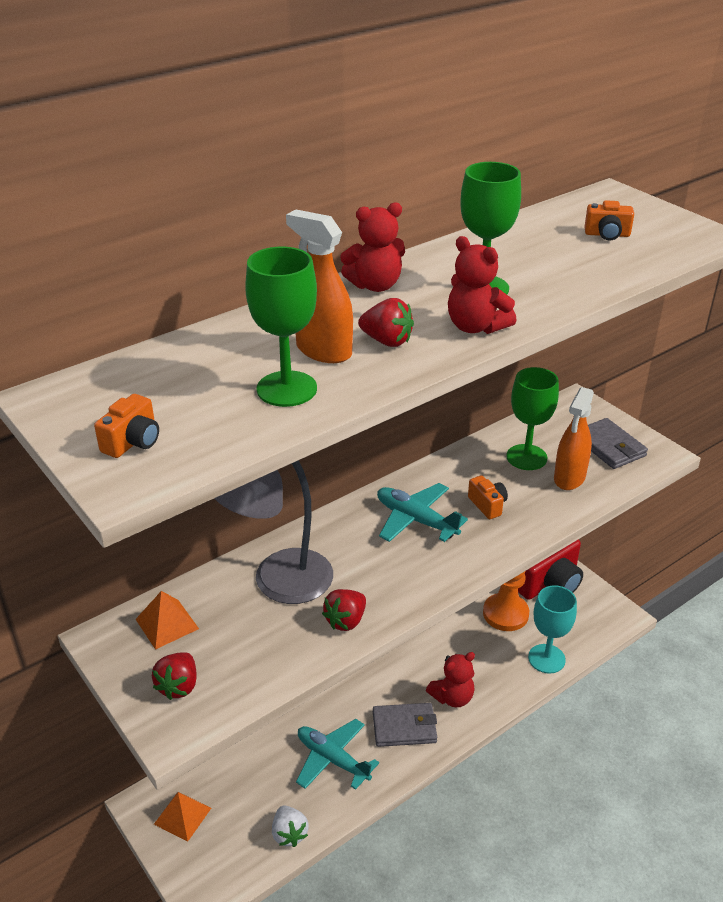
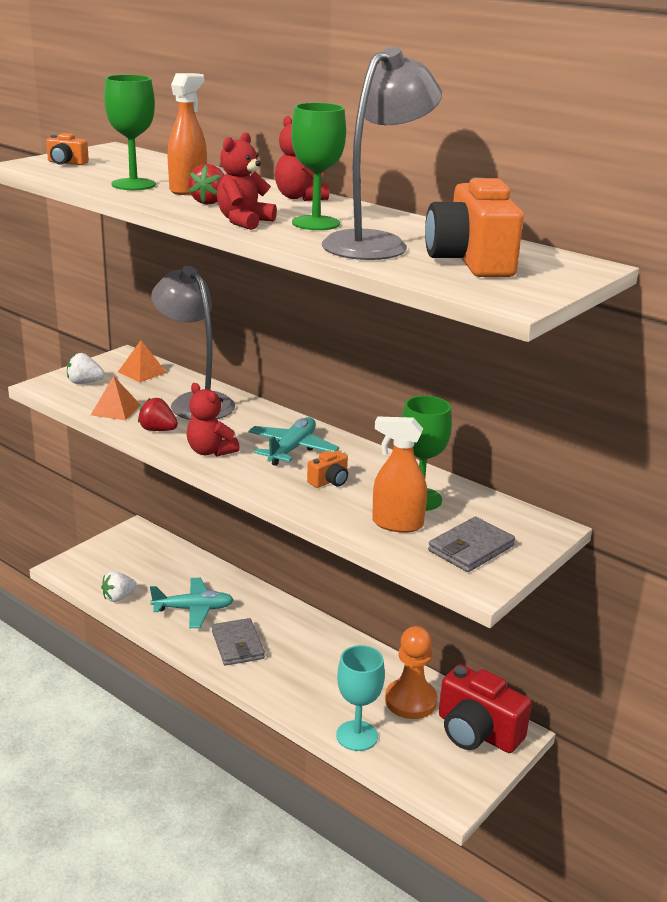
camera: 75 degrees right, 10 degrees down
red strawberry [152,652,197,700] -> white strawberry [67,353,105,384]
orange pyramid [154,792,211,842] -> orange pyramid moved to [91,376,140,420]
turquoise plane [296,719,379,790] -> turquoise plane turned 60 degrees clockwise [150,578,234,628]
red teddy bear [426,652,475,707] -> red teddy bear moved to [186,383,240,456]
orange camera [584,200,634,241] -> orange camera [425,177,524,277], size x2.20
none -> grey lamp [322,47,442,260]

